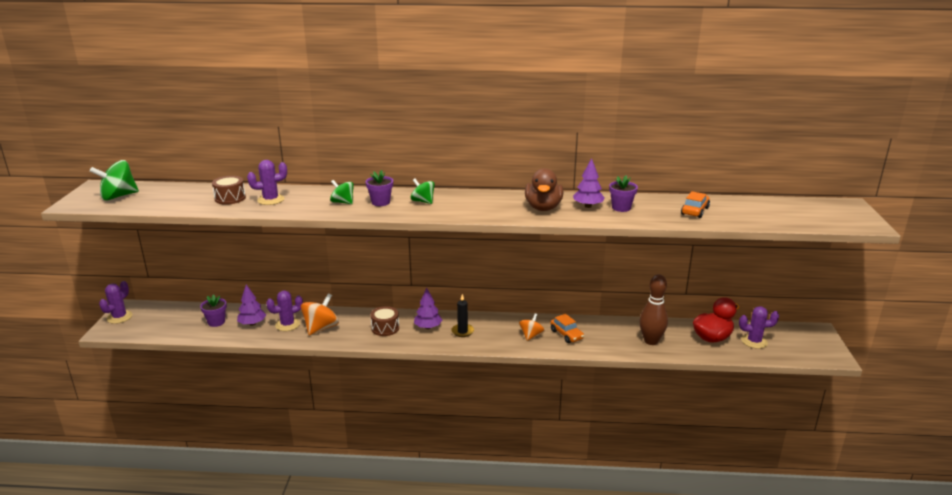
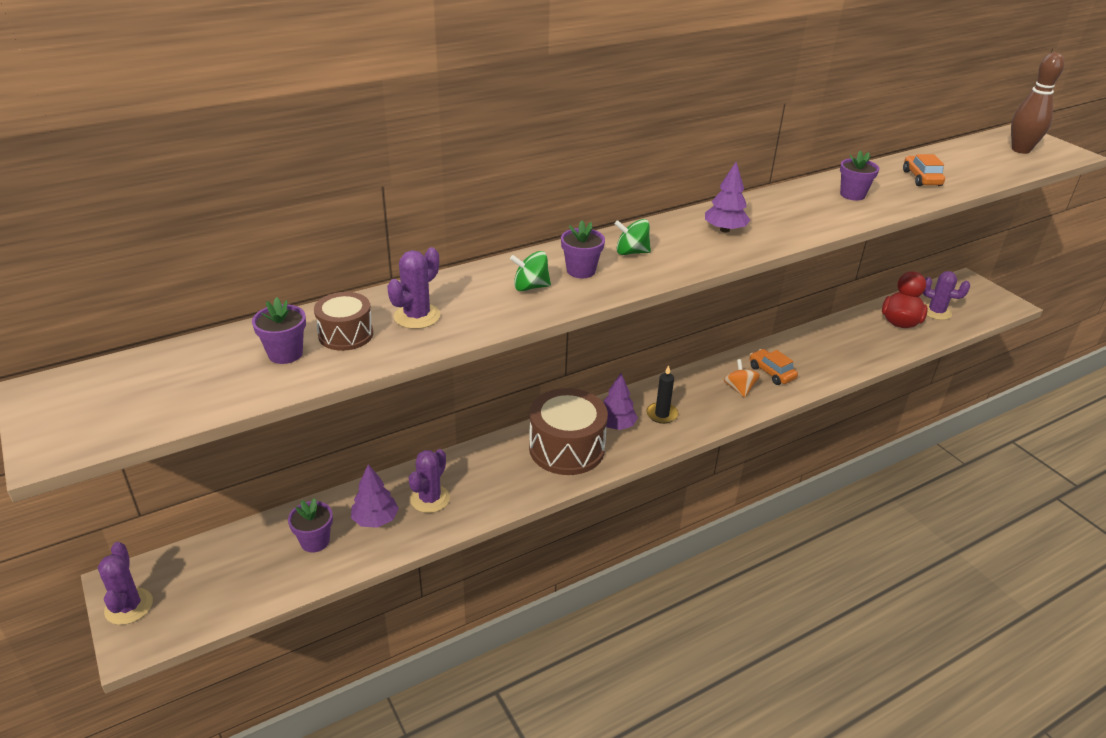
camera: 35 degrees left, 10 degrees up
green spinning top [90,160,139,201] -> none
orange spinning top [301,293,339,335] -> none
brown drum [370,306,399,336] -> brown drum [529,388,608,475], size x1.83
brown duck [525,168,564,211] -> none
orange car [550,314,584,343] -> orange car turned 150 degrees counterclockwise [750,349,798,385]
purple tree [573,158,605,208] -> purple tree moved to [705,162,750,233]
brown bowling pin [639,274,668,345] -> brown bowling pin moved to [1011,53,1064,154]
purple cactus [739,306,779,349] -> purple cactus turned 60 degrees clockwise [923,271,970,320]
none -> purple flower pot [252,297,306,364]

